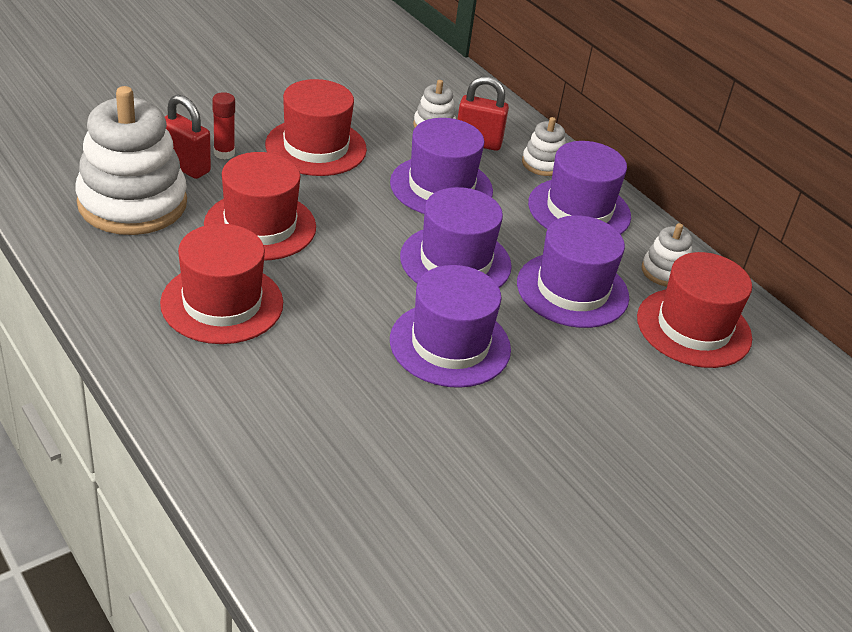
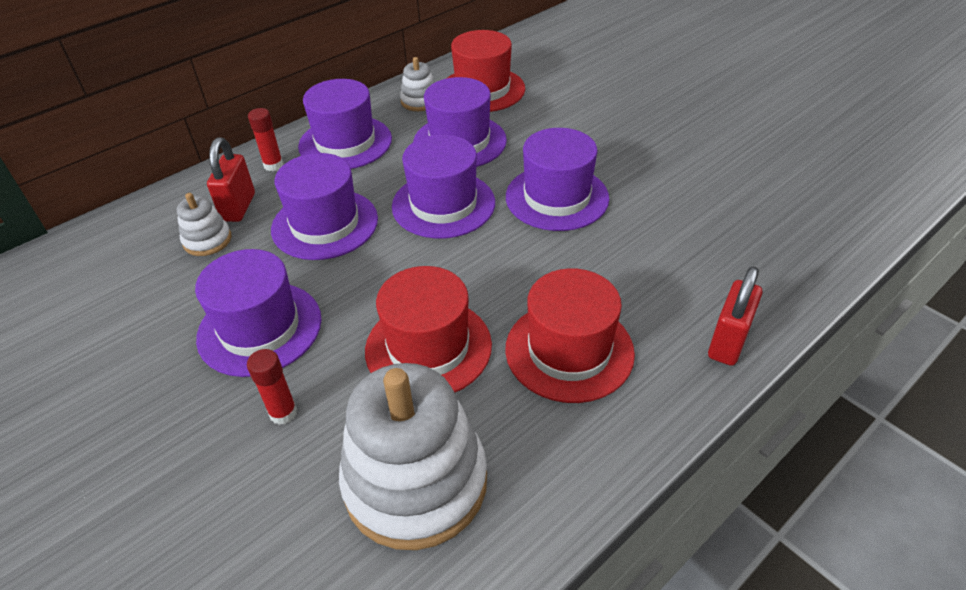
camera: 90 degrees left, 5 degrees up
red padlock [165,94,211,179] -> red padlock moved to [708,267,762,366]
red hat [265,79,367,176] -> purple hat [195,249,321,377]
white stacking toy [522,117,566,176] -> red glue stick [248,108,284,171]

